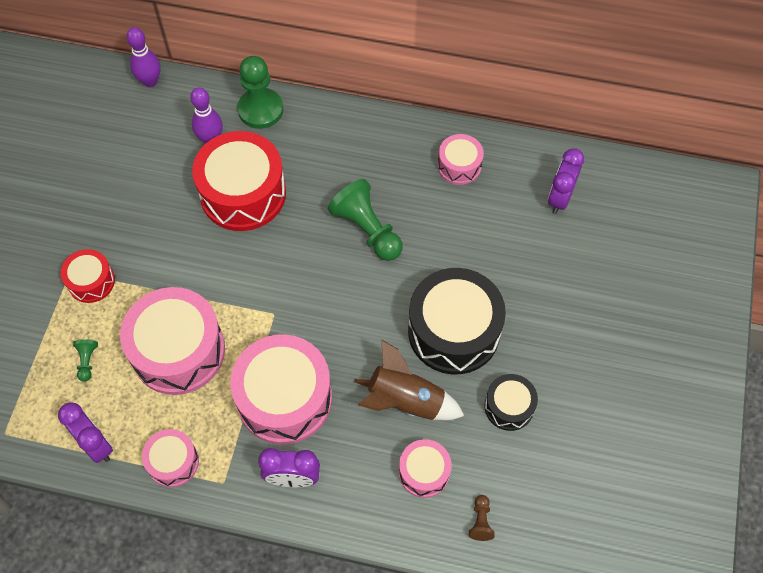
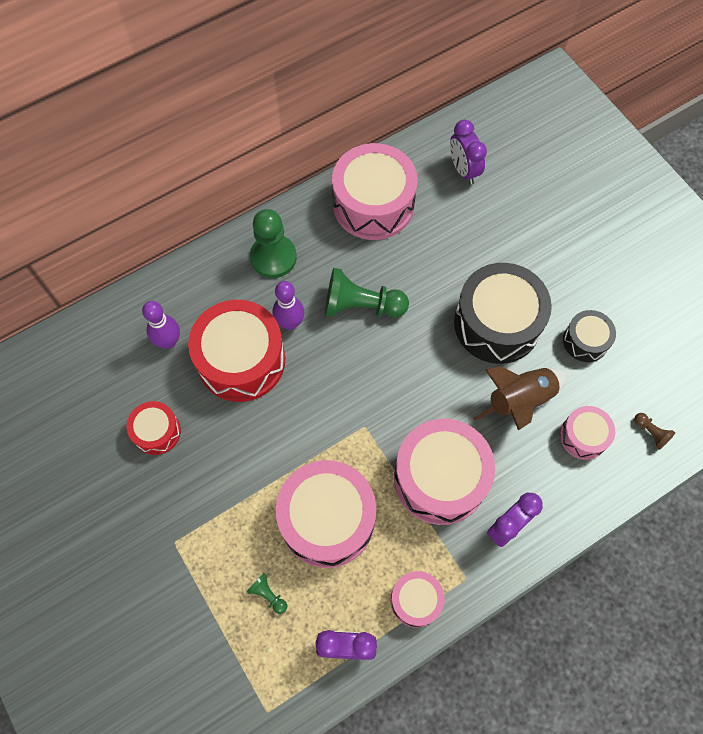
camera: 45 degrees left, 5 degrees up
red drum [61,249,115,303] -> red drum moved to [127,401,181,455]
purple bowling pin [126,27,161,87] -> purple bowling pin moved to [273,281,304,330]
green pawn [237,56,283,129] -> green pawn moved to [250,209,297,278]
pink drum [438,134,484,185] -> pink drum [332,143,418,240], size x1.92

